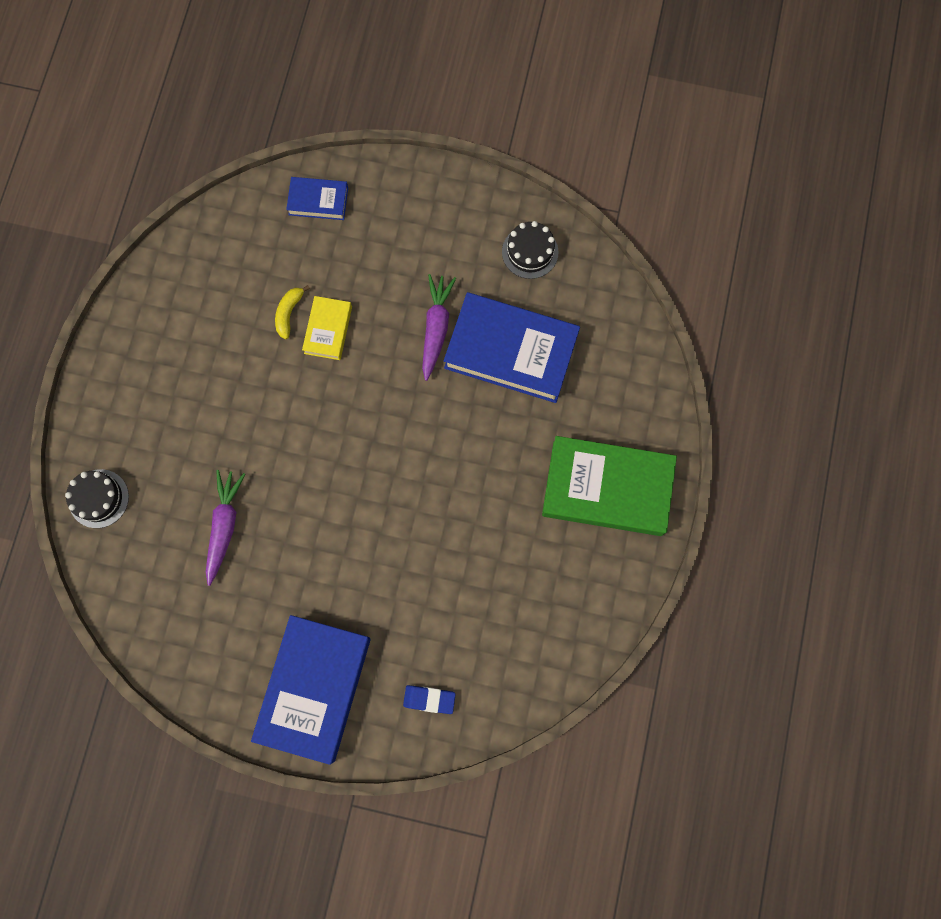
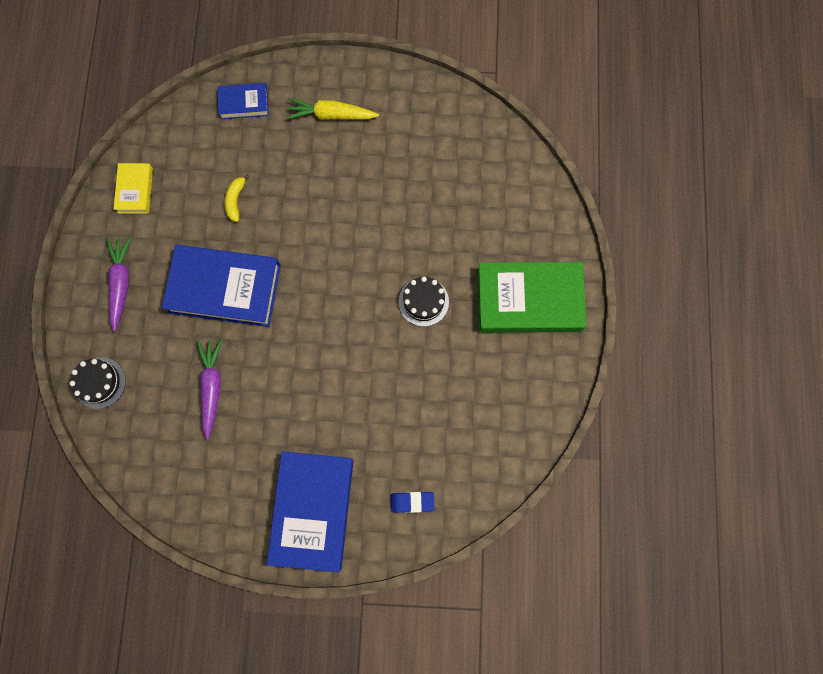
camera: 10 degrees left, 0 degrees up
yellow book [302,296,352,360] -> yellow book moved to [114,163,153,214]
purple carrot [422,274,456,381] -> purple carrot moved to [107,237,131,331]
blue book [444,292,580,403] -> blue book moved to [162,245,281,327]
black cake [502,221,558,279] -> black cake moved to [399,277,449,327]
none -> yellow carrot [286,98,379,120]

